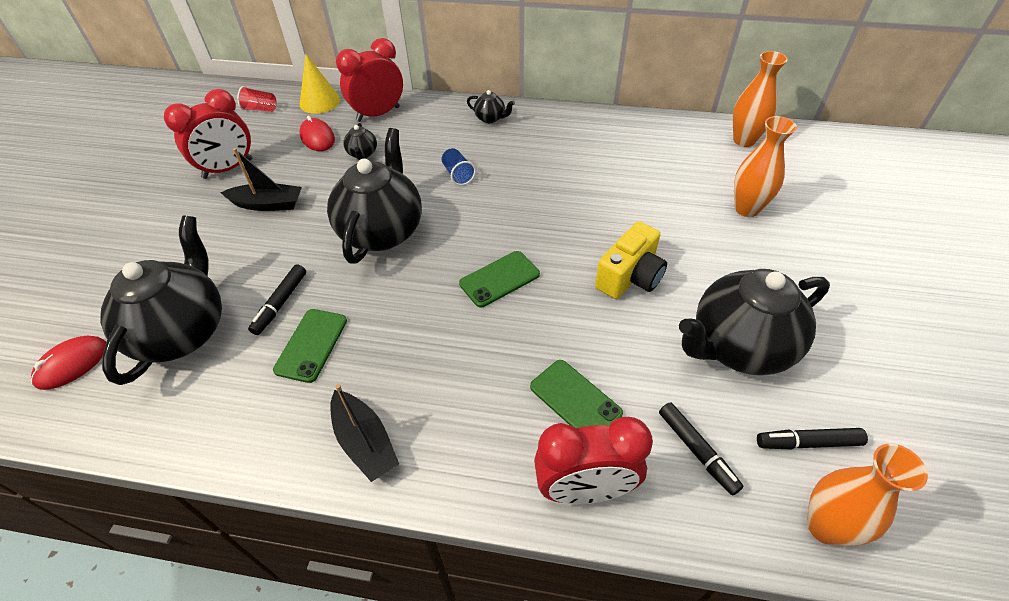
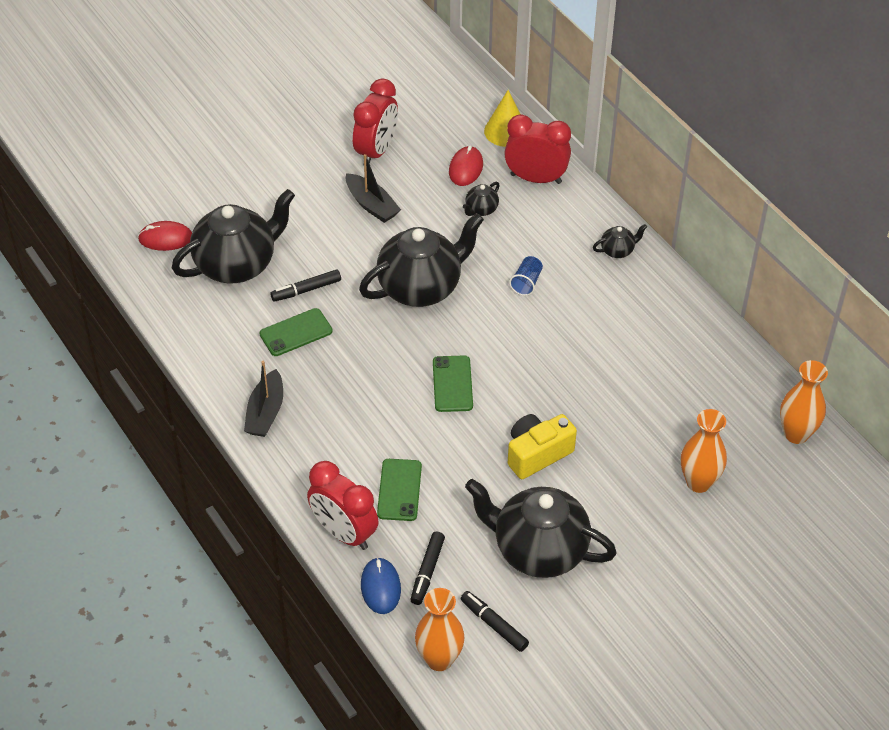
camera: 45 degrees right, 0 degrees up
red clock [164,89,252,179] -> red clock turned 75 degrees counterclockwise [353,78,398,164]
red cup [237,86,277,112] -> none
green phone [459,251,540,308] -> green phone turned 75 degrees clockwise [433,355,473,412]
black teapot [467,90,515,123] -> black teapot turned 90 degrees counterclockwise [593,224,647,258]
yellow camera [595,221,667,299] -> yellow camera turned 150 degrees clockwise [508,414,577,479]
none -> blue mouse [361,557,401,614]

